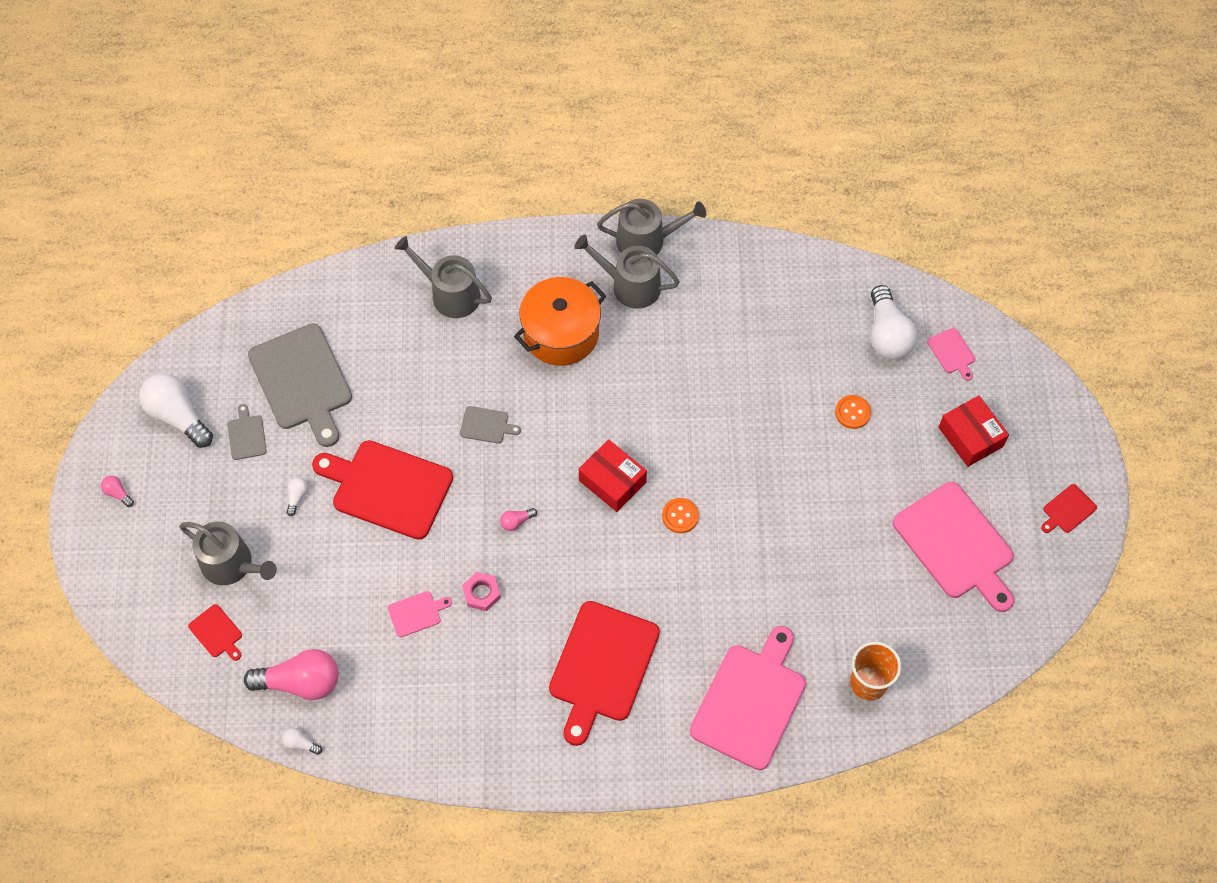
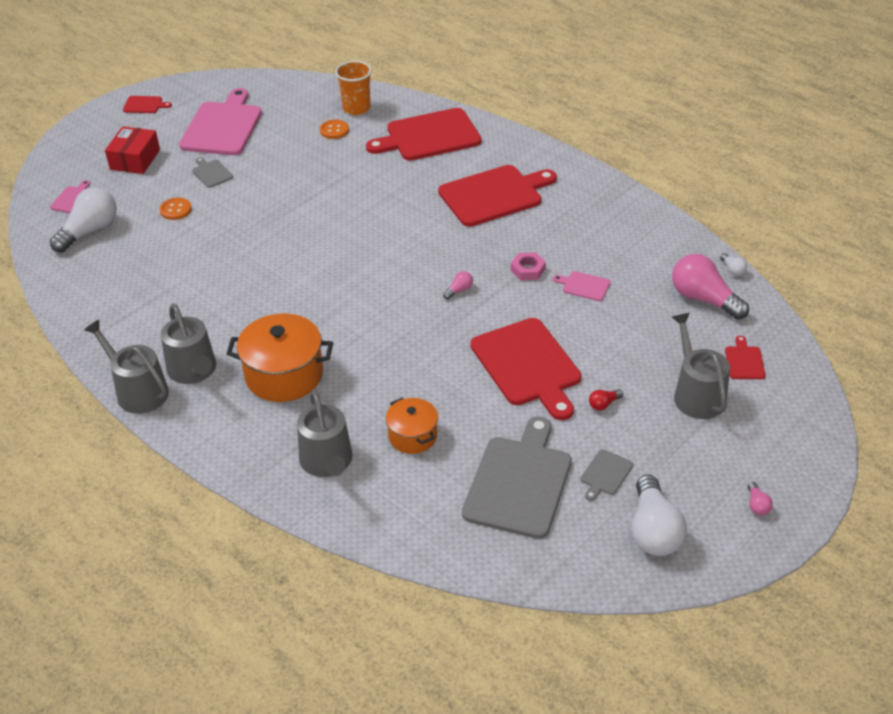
camera: 135 degrees left, 20 degrees down
white light bulb [286,478,308,516] -> red light bulb [589,389,623,411]
grey cutting board [460,406,521,444] -> grey cutting board moved to [192,157,233,188]
pink light bulb [500,508,537,531] -> pink light bulb turned 60 degrees counterclockwise [443,271,473,299]
red box [579,439,647,512] -> none
orange button [662,498,699,533] -> orange button moved to [320,119,349,139]
pink cutting board [690,626,806,770] -> red cutting board [366,108,482,161]
none -> orange pot [386,398,438,454]

